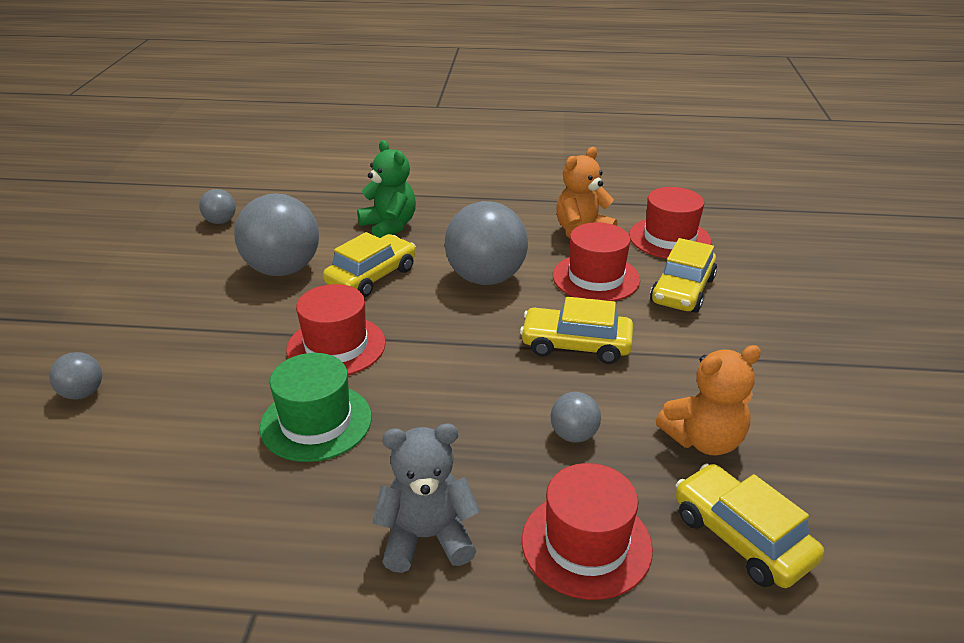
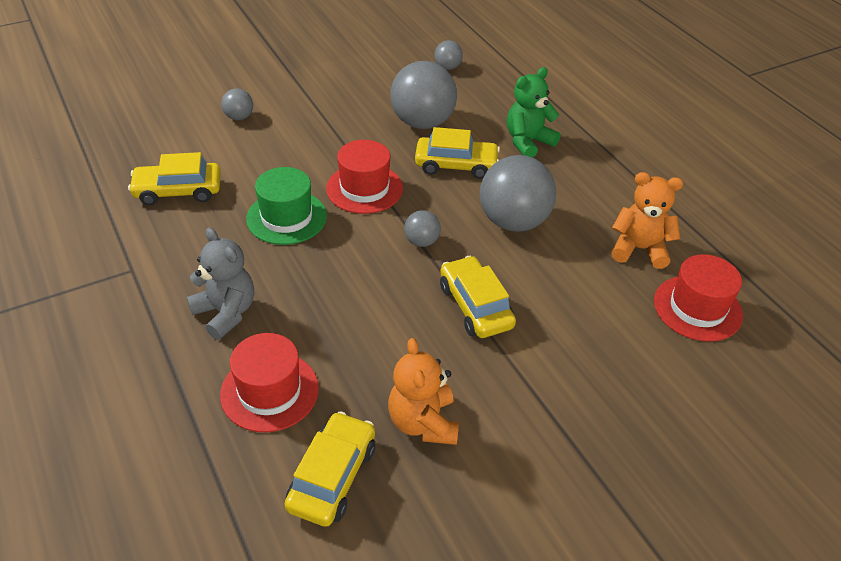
camera: 55 degrees right, 10 degrees up
green teddy bear [357,140,416,238] -> green teddy bear turned 150 degrees counterclockwise [507,67,561,158]
grey ball [551,392,601,443] -> grey ball moved to [404,210,441,247]
red hat [553,222,640,301] -> none
yellow car [650,238,717,313] -> yellow car moved to [128,152,221,205]
orange teddy bear [656,345,761,456] -> orange teddy bear turned 45 degrees clockwise [388,338,459,445]

